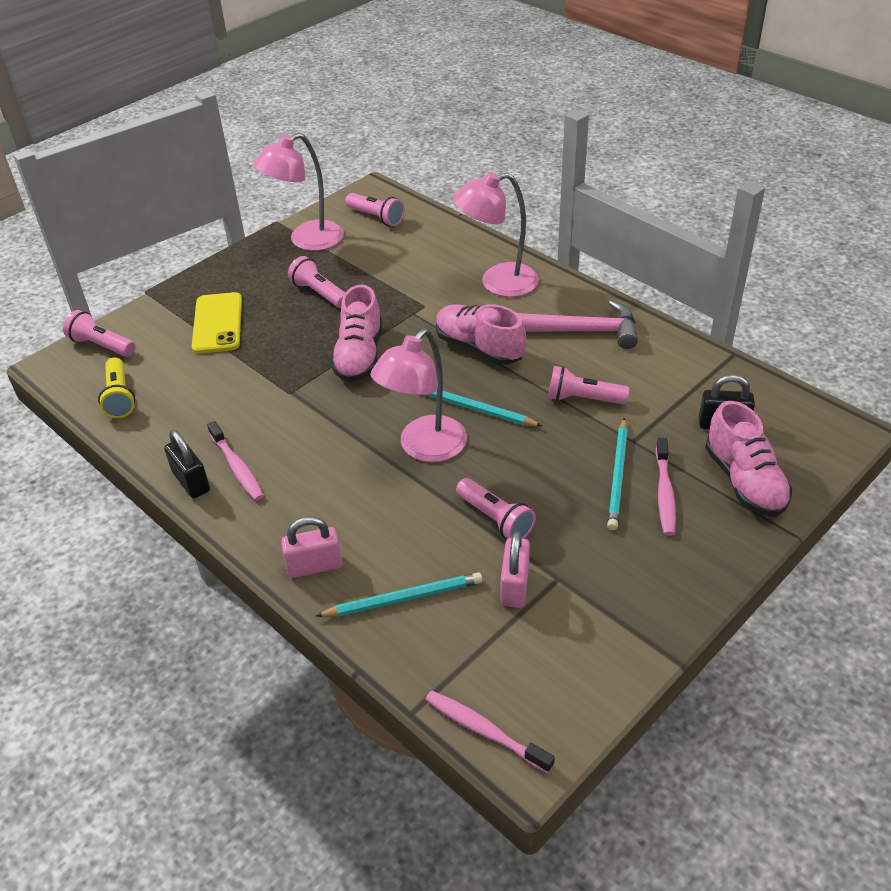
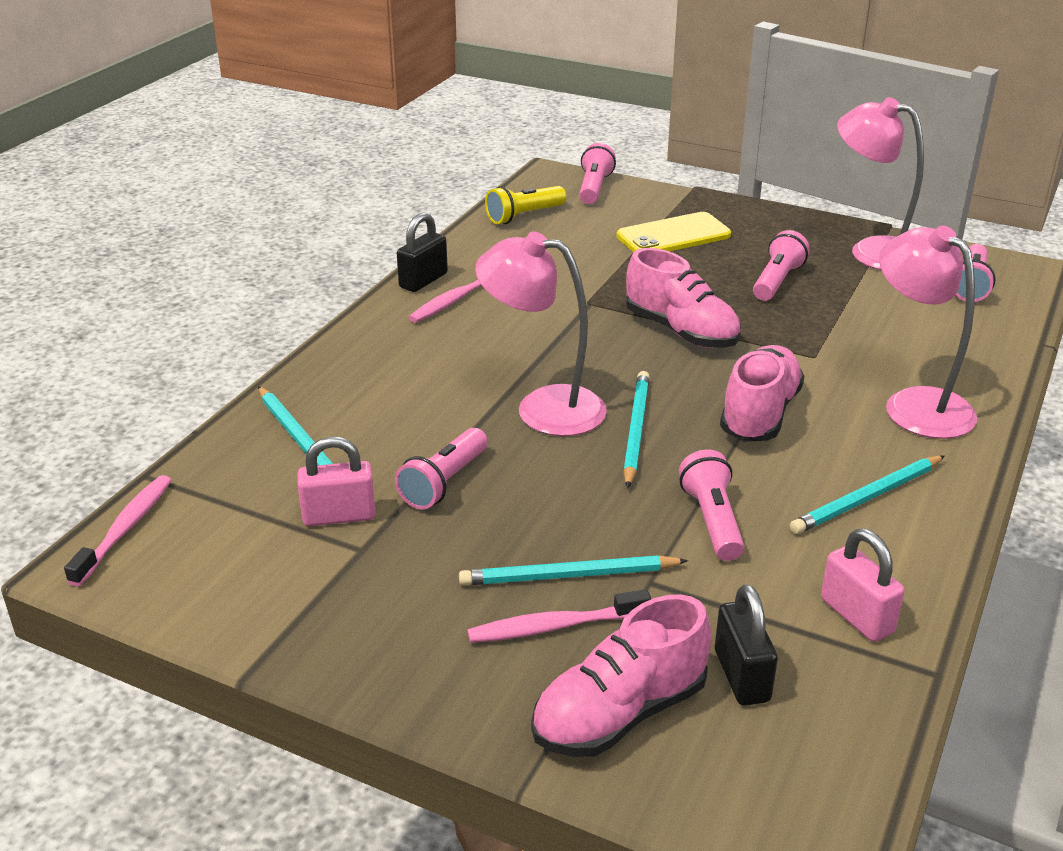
camera: 70 degrees right, 10 degrees down
pink padlock [281,516,342,578] -> pink padlock moved to [821,529,905,642]
pink shoe [331,285,382,382] -> pink shoe turned 120 degrees counterclockwise [626,248,741,348]
pink hammer [517,300,638,349] -> turquoise pencil [790,456,945,534]

